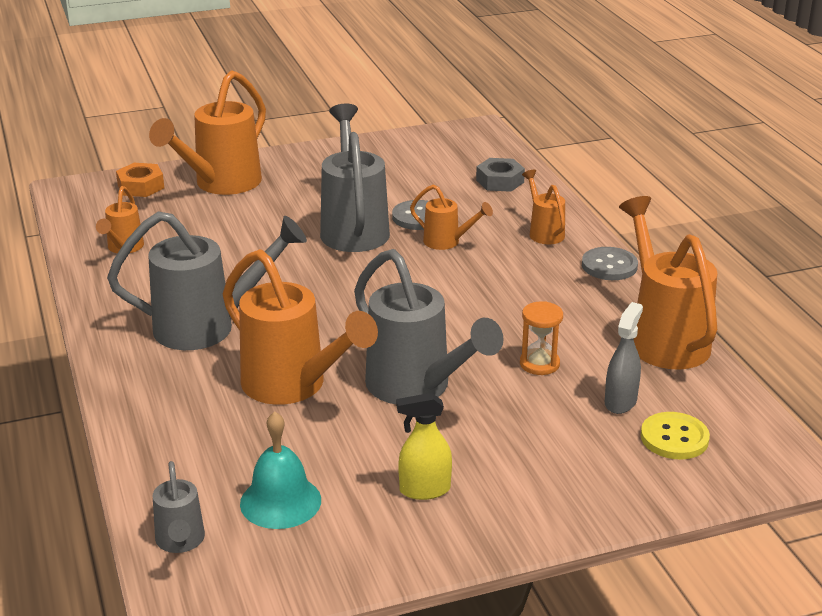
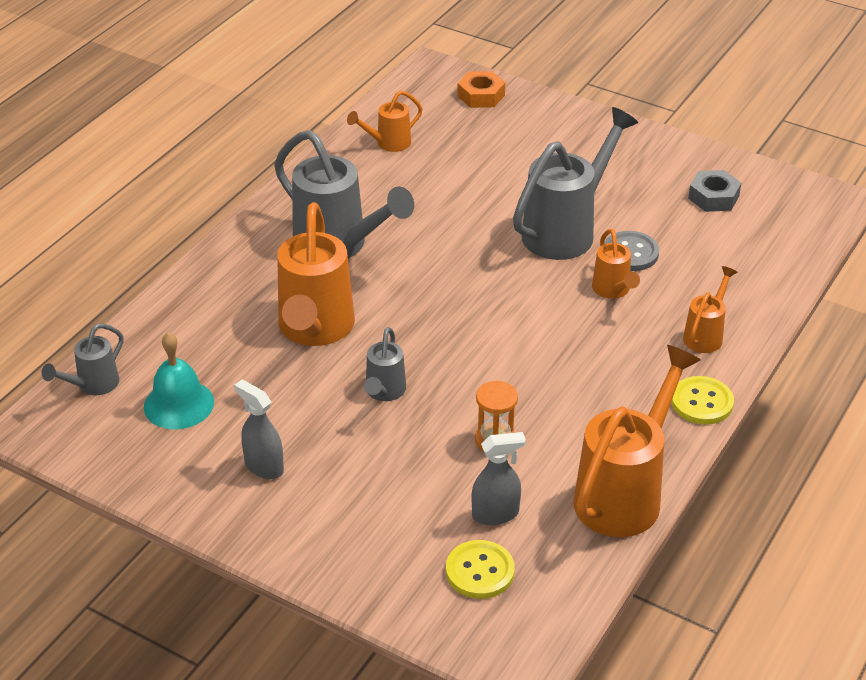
camera: 50 degrees right, 10 degrees up
orange watering can [149,70,266,195] -> none
grey watering can [354,249,504,404] -> grey watering can [364,327,406,401], size x0.51
yellow spray bottle [396,393,452,500] -> grey spray bottle [234,380,284,479]
grey nut [476,158,525,192] -> grey nut moved to [688,170,741,212]
grey button [582,247,638,280] -> yellow button [671,376,734,425]

